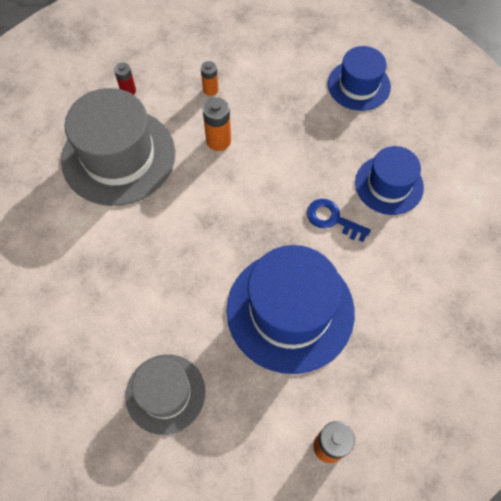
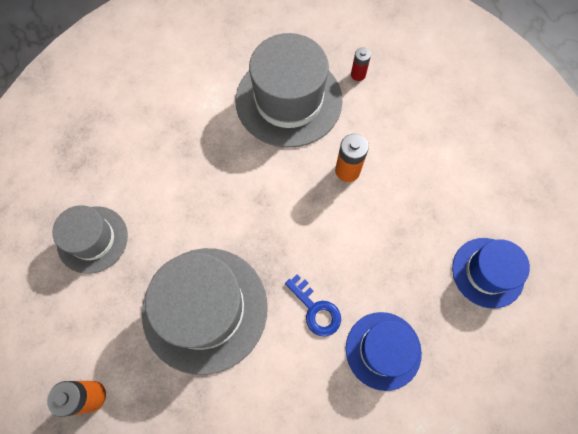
camera: 65 degrees right, 5 degrees up
orange battery [201,61,218,96] -> none
blue hat [227,245,355,374] -> grey hat [142,248,268,375]
blue key [307,199,371,242] -> blue key turned 135 degrees clockwise [285,275,341,337]

